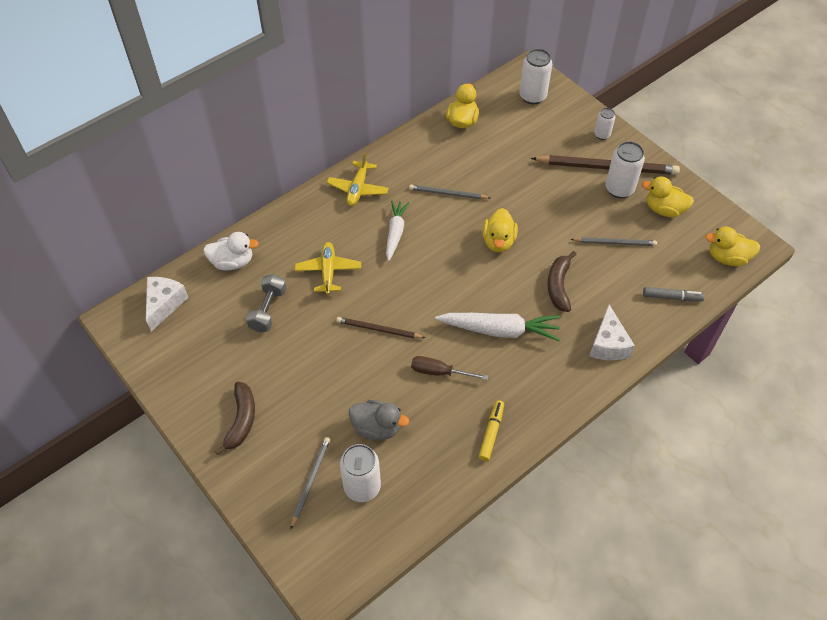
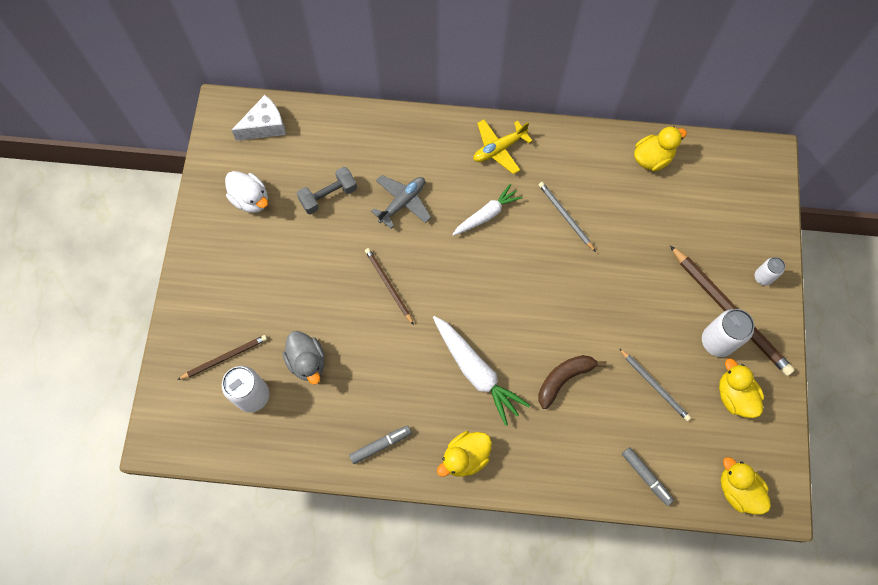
camera: 45 degrees right, 15 degrees up
white duck [203,232,259,271] -> white duck moved to [225,171,268,213]
brown banana [215,382,255,455] -> none
grey pencil [290,437,330,530] -> brown pencil [178,335,267,380]
yellow plane [295,242,361,295] -> grey plane [371,175,431,229]
brown screwdriver [411,356,488,380] -> none
yellow marker [479,400,504,461] -> grey marker [349,425,412,464]
yellow duck [482,208,518,252] -> yellow duck moved to [437,431,492,477]
white can [520,49,552,104] -> none
white cheese [589,305,635,360] -> none

